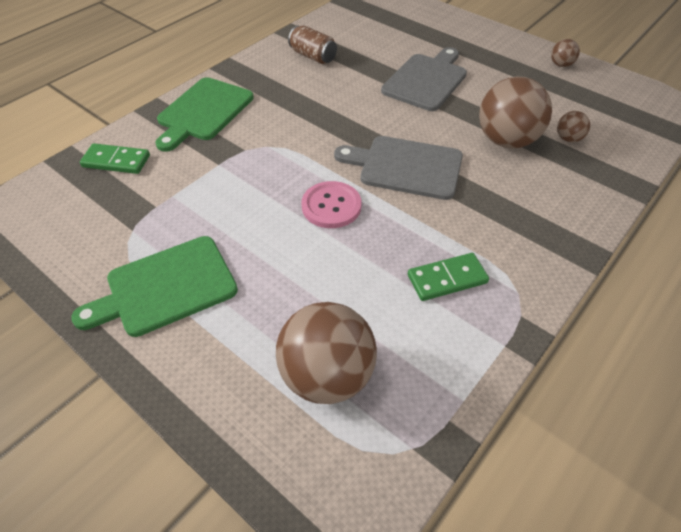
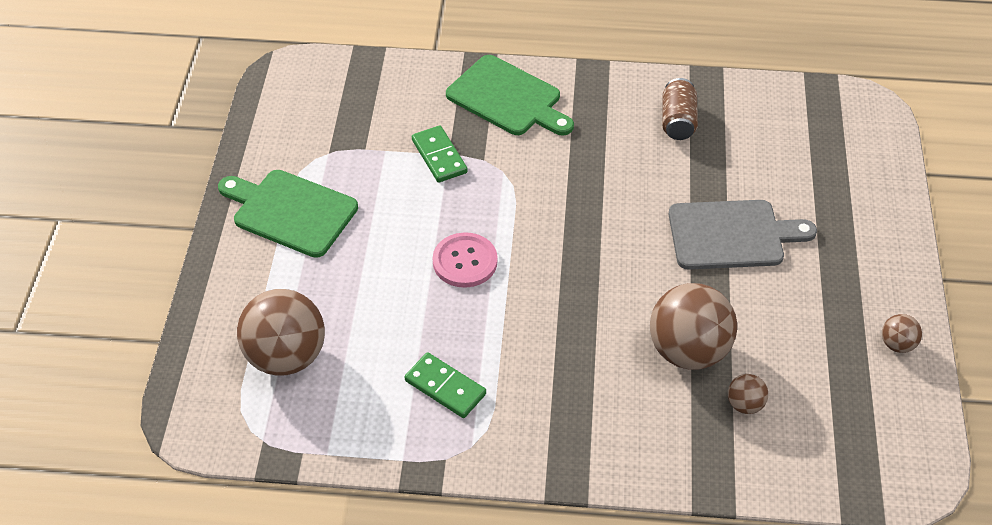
camera: 55 degrees right, 0 degrees up
green domino [80,143,150,174] -> green domino moved to [412,126,468,183]
green cutting board [155,77,254,152] -> green cutting board turned 135 degrees counterclockwise [446,55,574,135]
grey cutting board [334,136,463,200] -> none

